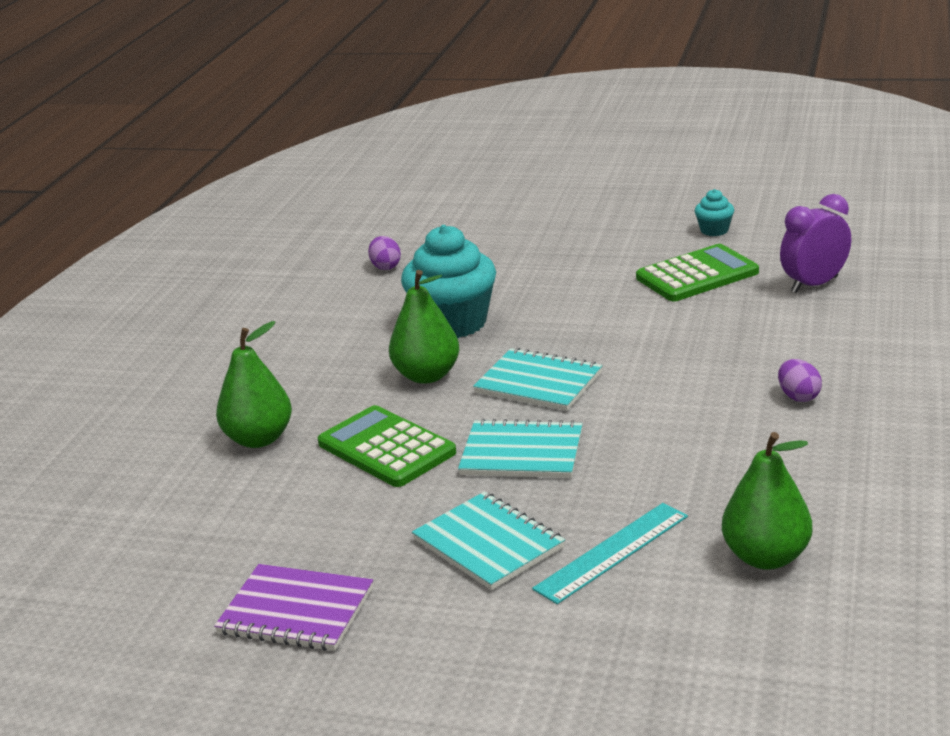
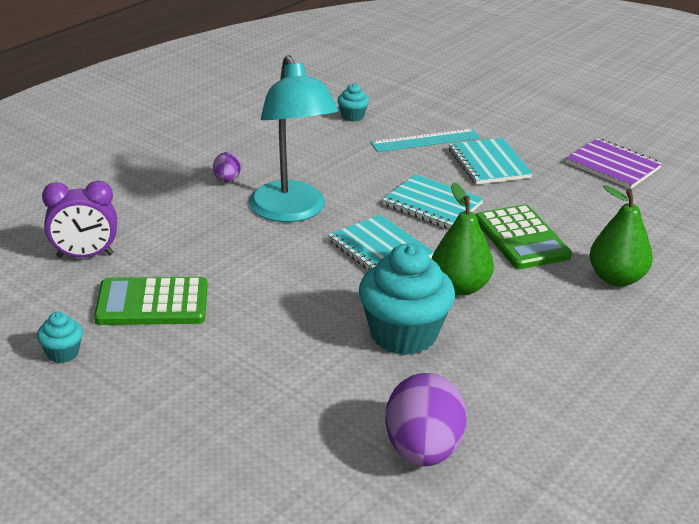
camera: 160 degrees left, 5 degrees up
purple egg [368,236,401,270] -> purple egg [385,373,467,466], size x2.06
green pear [722,432,812,570] -> turquoise cupcake [337,84,369,122]
none -> turquoise lamp [249,55,338,222]

